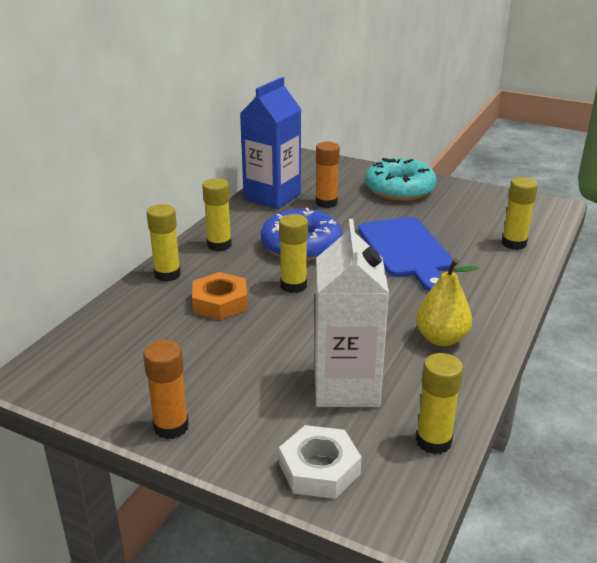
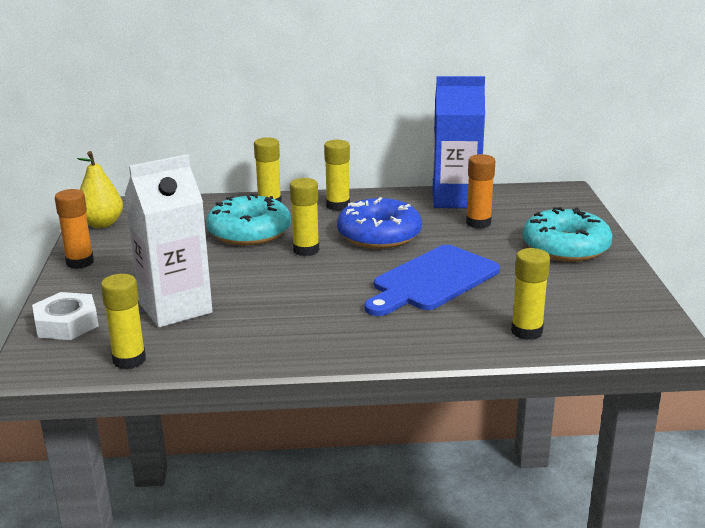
camera: 60 degrees right, 5 degrees down
orange nut [192,272,248,320] -> turquoise donut [206,194,291,245]
yellow pear [416,258,479,346] -> yellow pear moved to [77,151,123,228]

